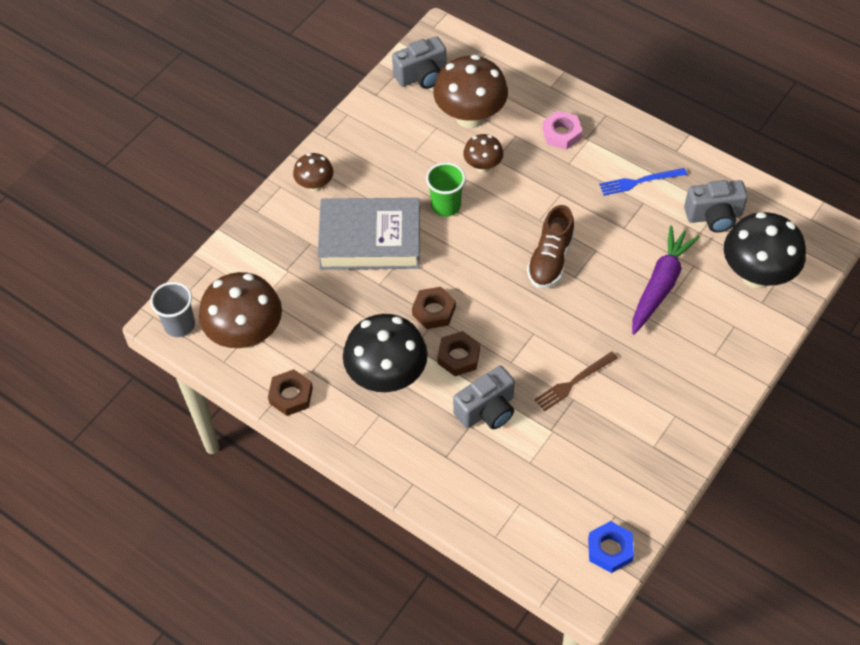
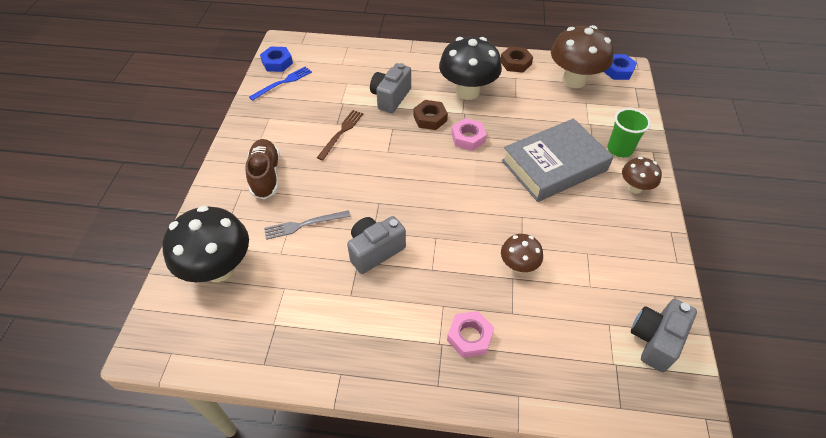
camera: 150 degrees right, 5 degrees down
grey cup [150,282,195,337] -> blue nut [604,54,637,80]
brown nut [412,287,456,329] -> pink nut [451,118,487,151]
green cup [426,162,466,217] -> green cup moved to [607,108,651,157]
brown mushroom [433,55,508,129] -> none
brown shoe [527,205,575,288] -> brown shoe moved to [246,139,280,199]
blue fork [599,168,687,196] -> blue fork moved to [249,66,312,101]
purple carrot [632,225,700,335] -> grey fork [264,210,351,240]
grey camera [684,180,748,233] -> grey camera moved to [347,216,406,274]

